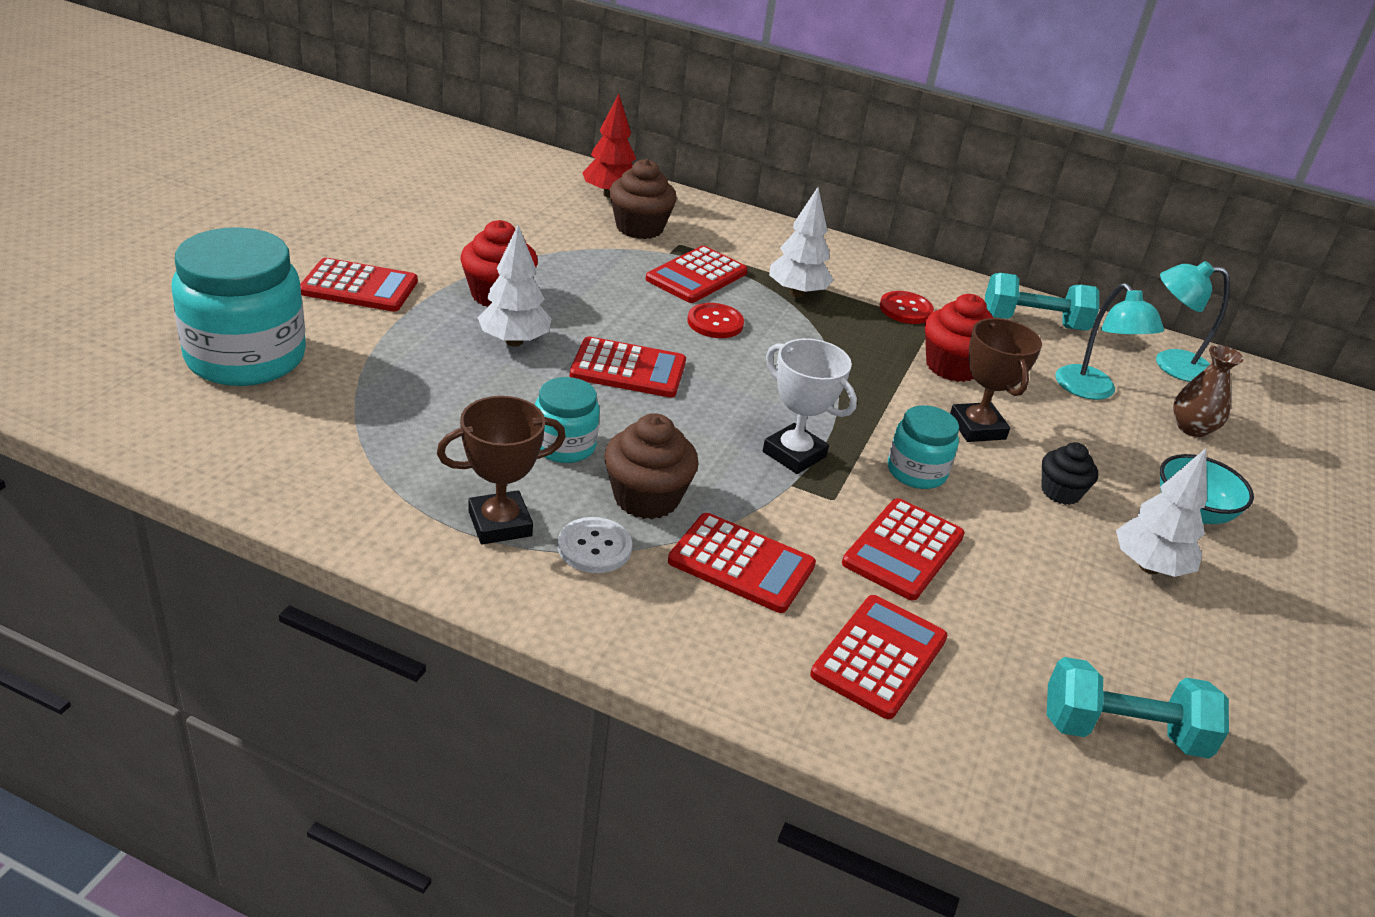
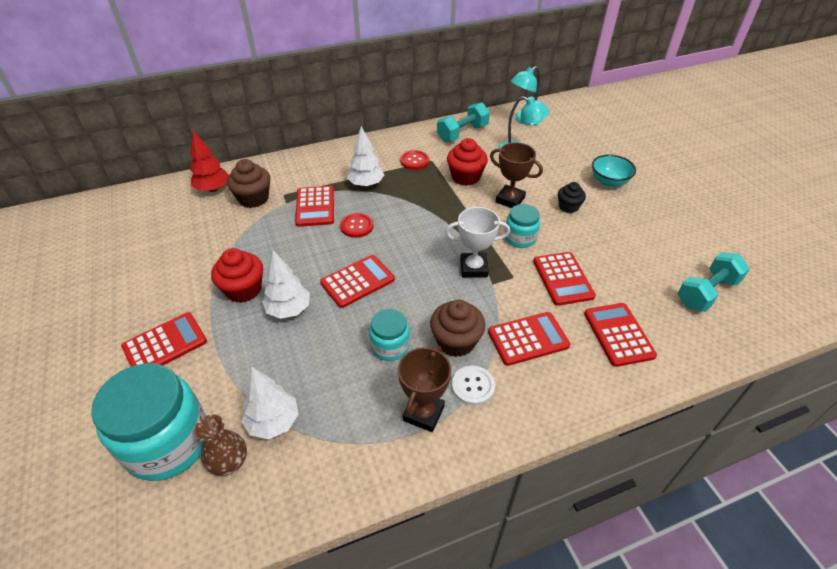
camera: 40 degrees left, 10 degrees up
white tree [1116,448,1207,577] -> white tree moved to [241,367,298,439]
brown vase [1173,345,1244,437] -> brown vase moved to [194,414,247,476]

